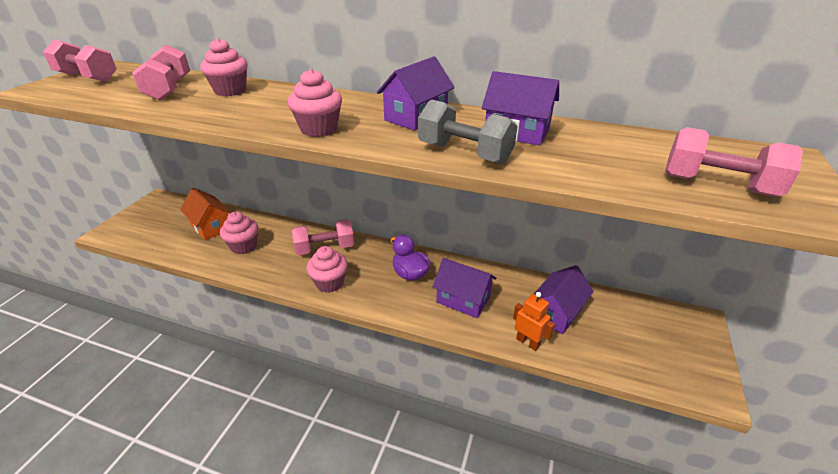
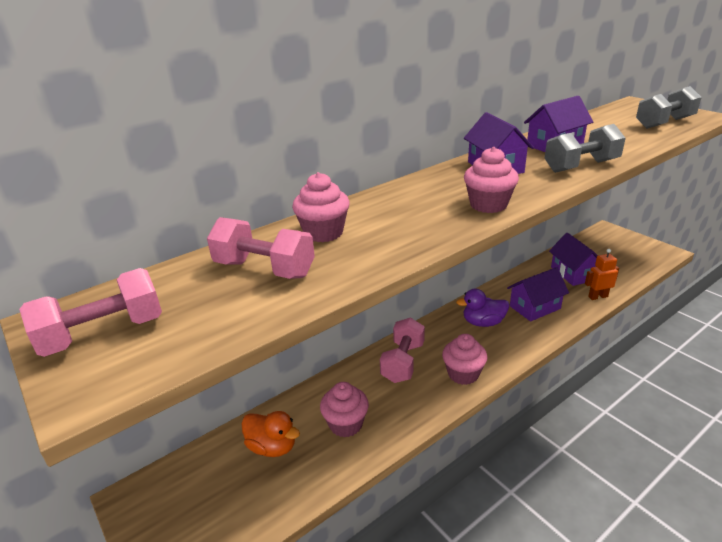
camera: 55 degrees left, 5 degrees down
orange house [180,188,232,240] -> orange duck [241,411,300,457]
pink dumbbell [665,127,803,196] -> grey dumbbell [636,86,702,129]

